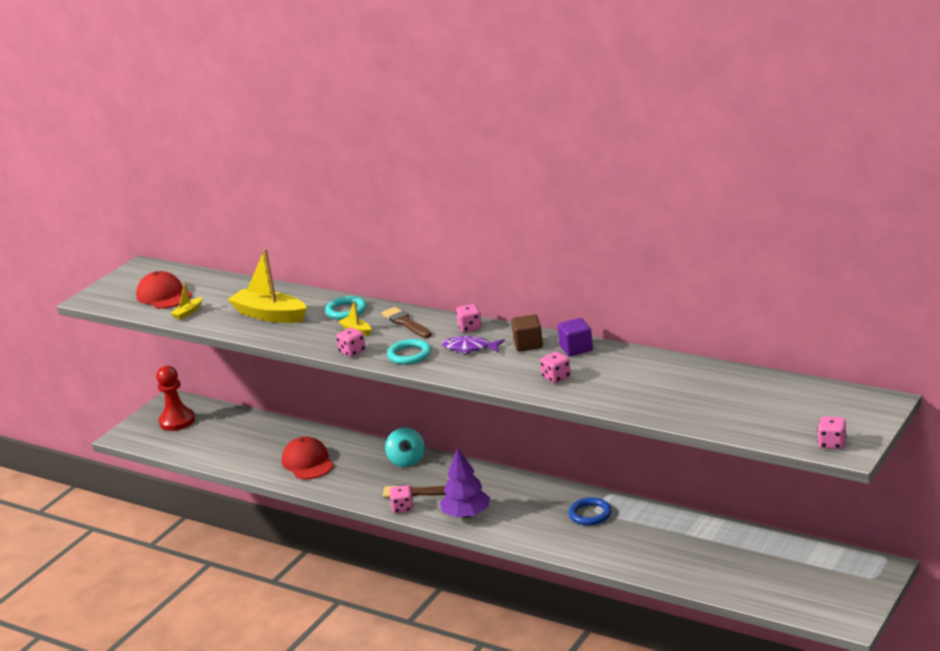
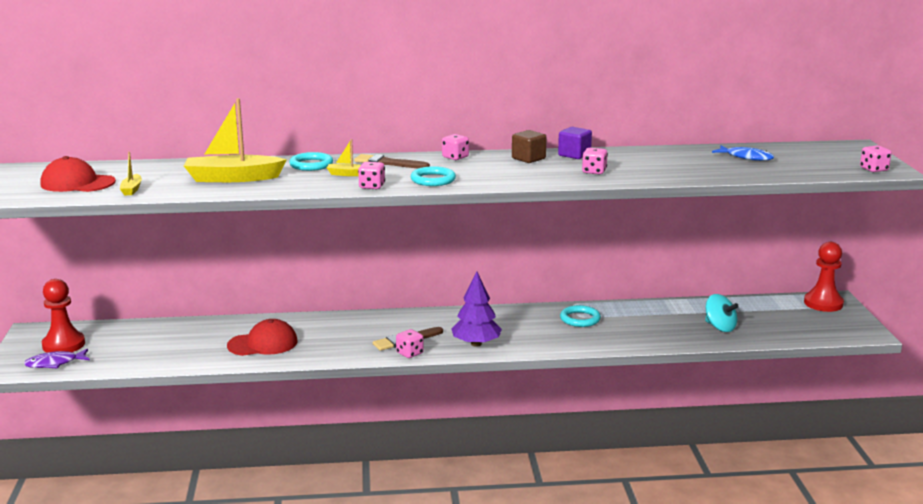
camera: 40 degrees left, 5 degrees down
red cap [282,437,334,479] -> red cap turned 135 degrees clockwise [227,319,298,356]
turquoise spinning top [385,428,425,467] -> turquoise spinning top moved to [705,294,739,332]
purple fish [442,336,505,355] -> purple fish moved to [24,349,90,368]
blue ring [568,497,612,525] -> turquoise ring [560,305,601,327]
none -> blue fish [712,146,774,161]
none -> red pawn [804,242,844,312]

